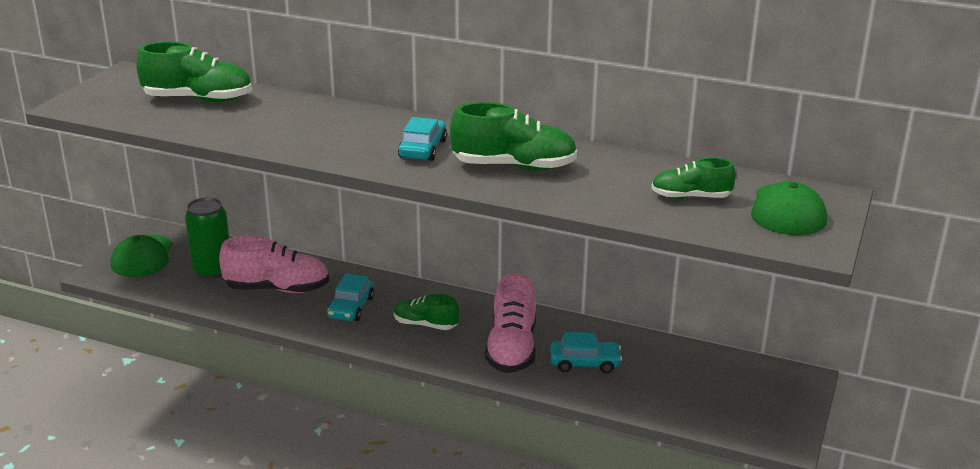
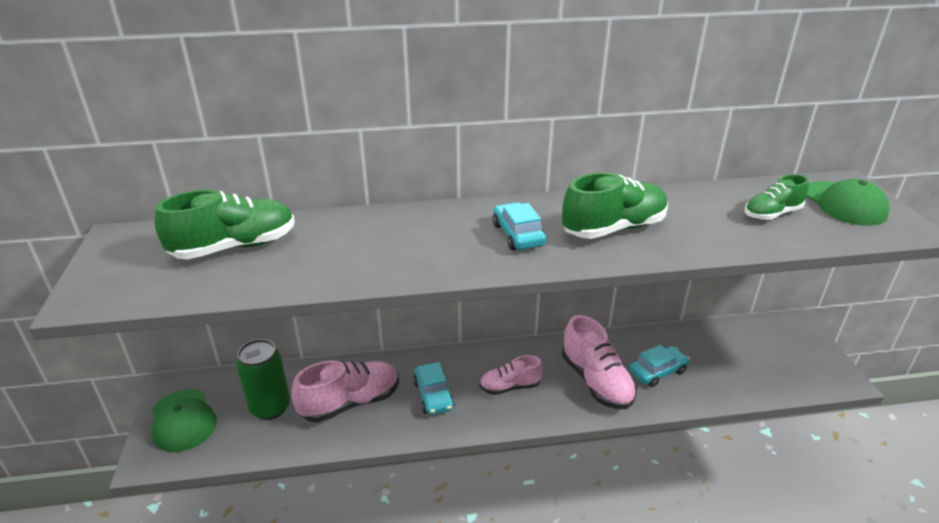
camera: 30 degrees left, 5 degrees up
green shoe [394,294,459,330] -> pink shoe [480,355,543,395]

